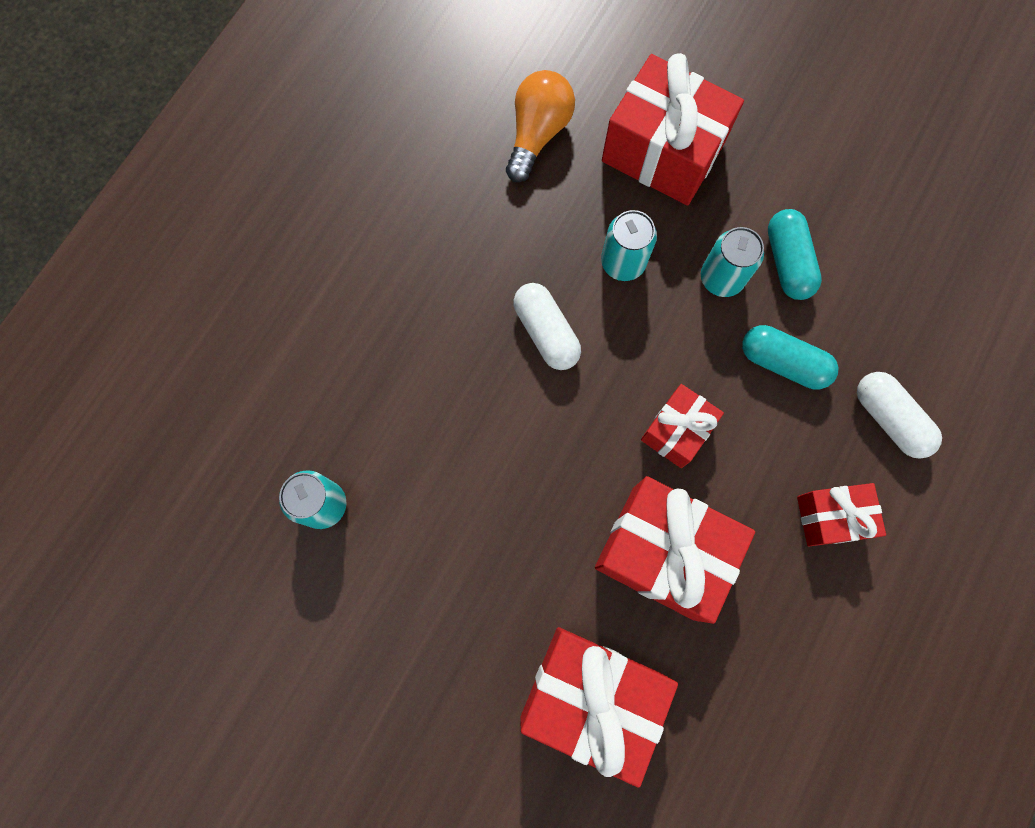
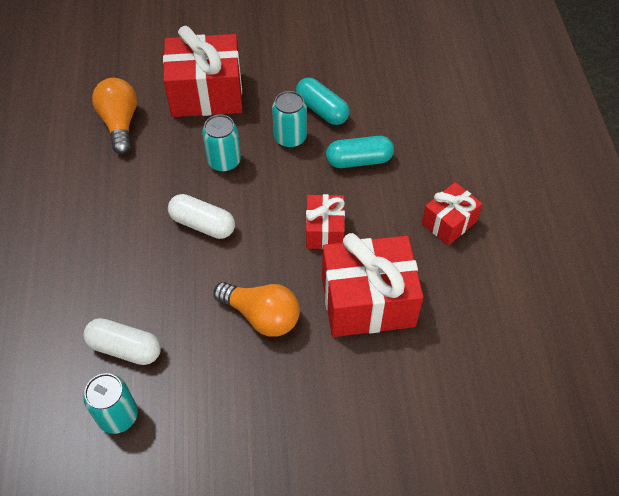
camera: 35 degrees left, 20 degrees down
red gift [520,627,678,788] -> none
white capsule [857,372,942,459] -> white capsule moved to [83,318,161,365]
none -> orange light bulb [213,282,300,337]

